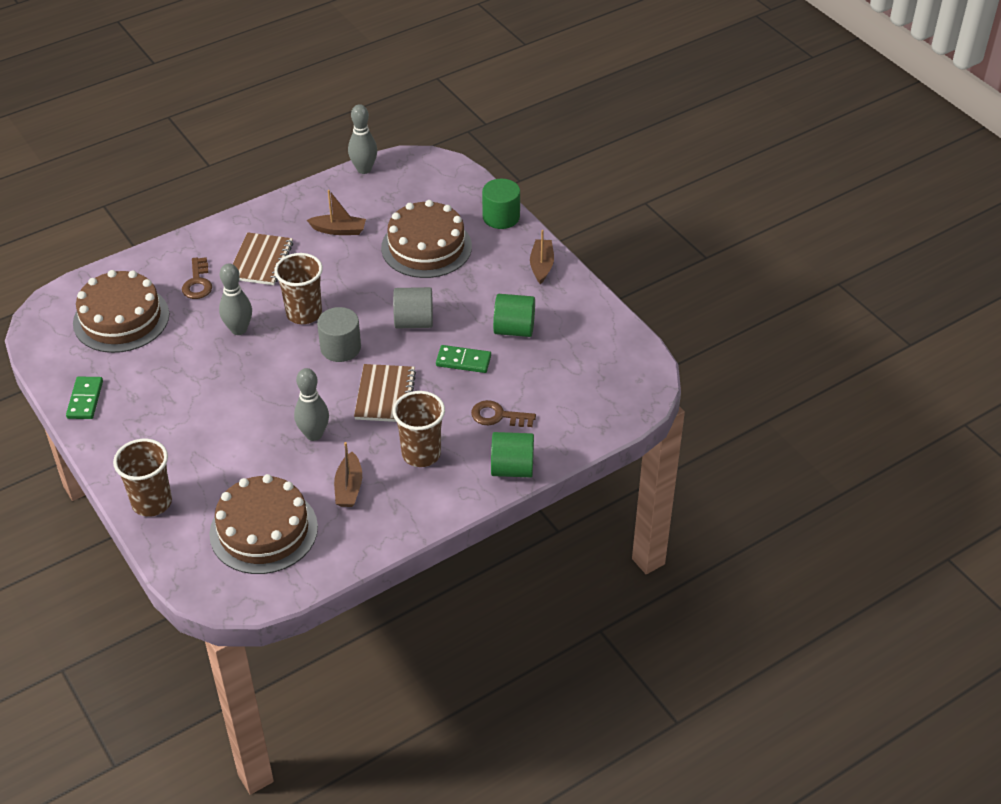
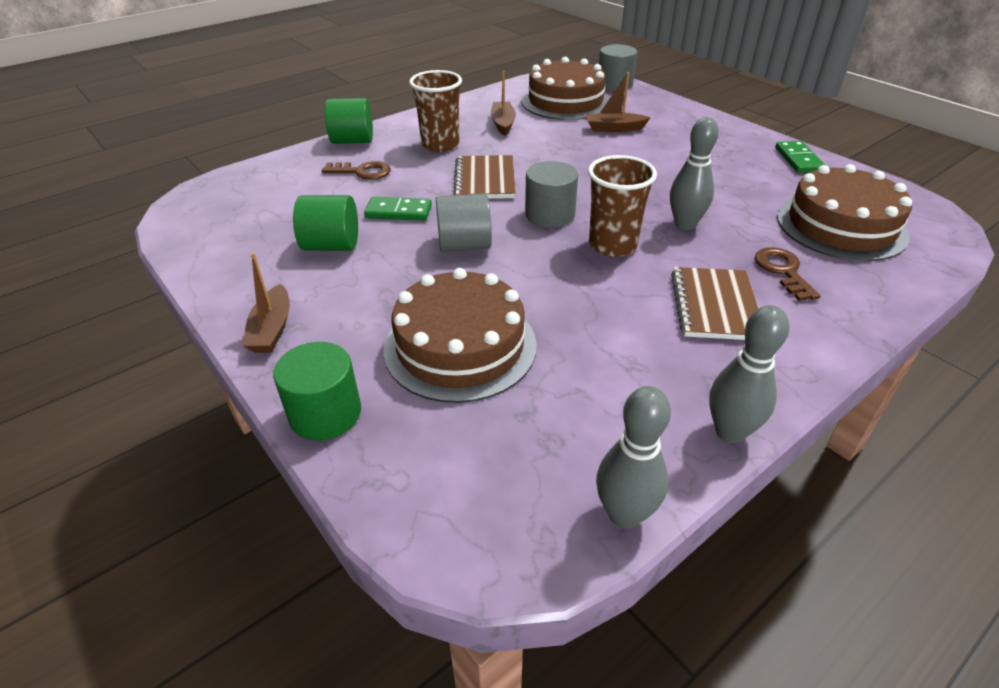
camera: 175 degrees right, 5 degrees down
brown cup [113,439,172,517] -> none
grey bowling pin [294,368,329,441] -> grey bowling pin moved to [709,305,790,443]
brown boat [307,190,366,235] -> brown boat moved to [586,72,651,132]
none -> grey cylinder [599,44,637,91]

